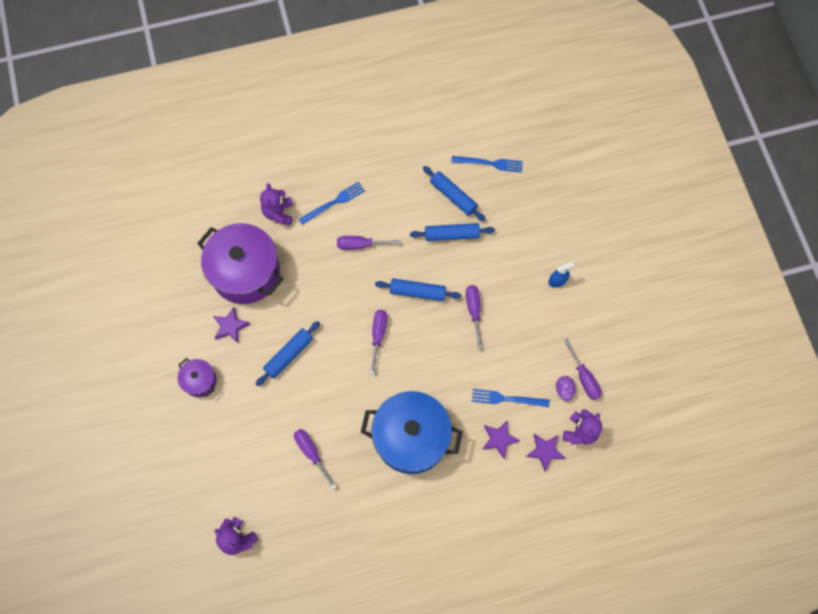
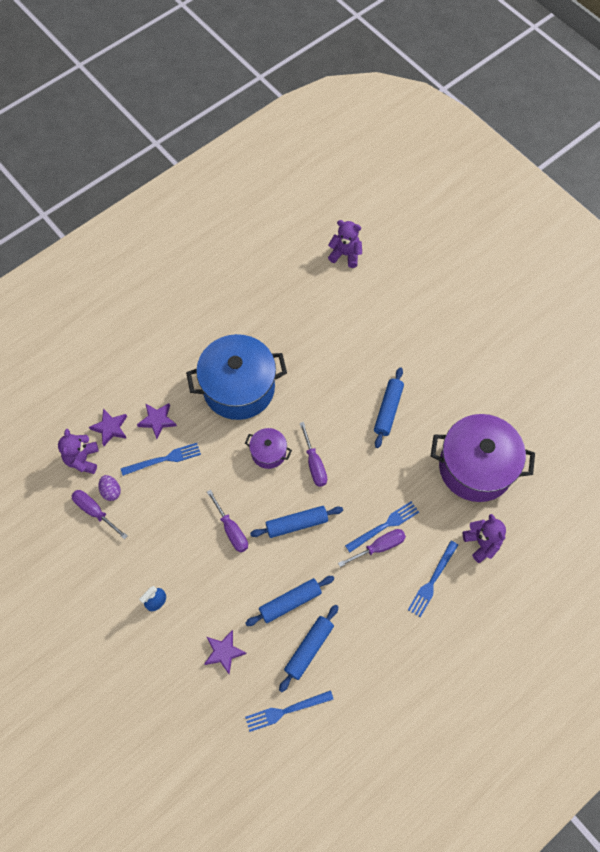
camera: 155 degrees right, 5 degrees down
purple pot [178,358,216,397] -> purple pot moved to [245,428,292,469]
purple star [213,307,250,343] -> purple star moved to [204,630,247,674]
purple screwdriver [294,429,336,489] -> none
blue rolling pin [423,166,486,221] -> blue rolling pin turned 75 degrees counterclockwise [279,605,339,692]
none -> blue fork [345,501,419,552]

